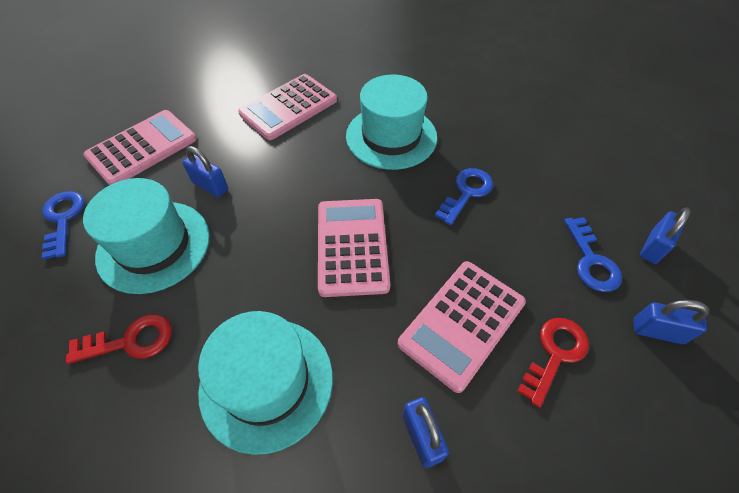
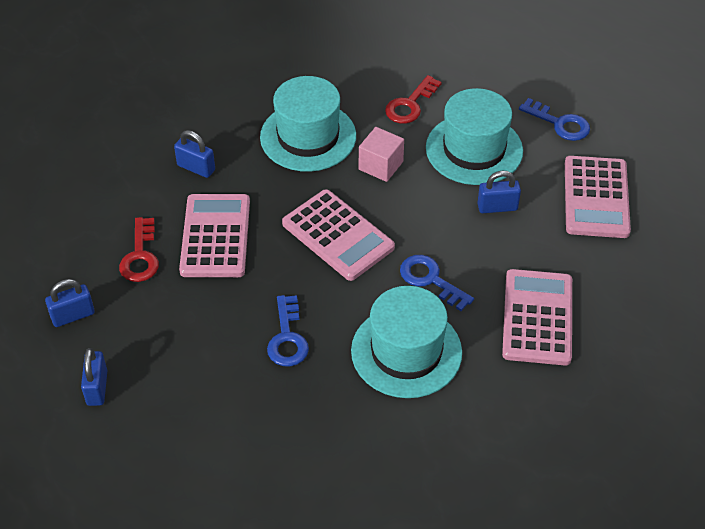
camera: 140 degrees right, 5 degrees down
blue key [564,217,622,292] -> blue key moved to [400,255,474,311]
none -> pink cube [359,127,404,182]

